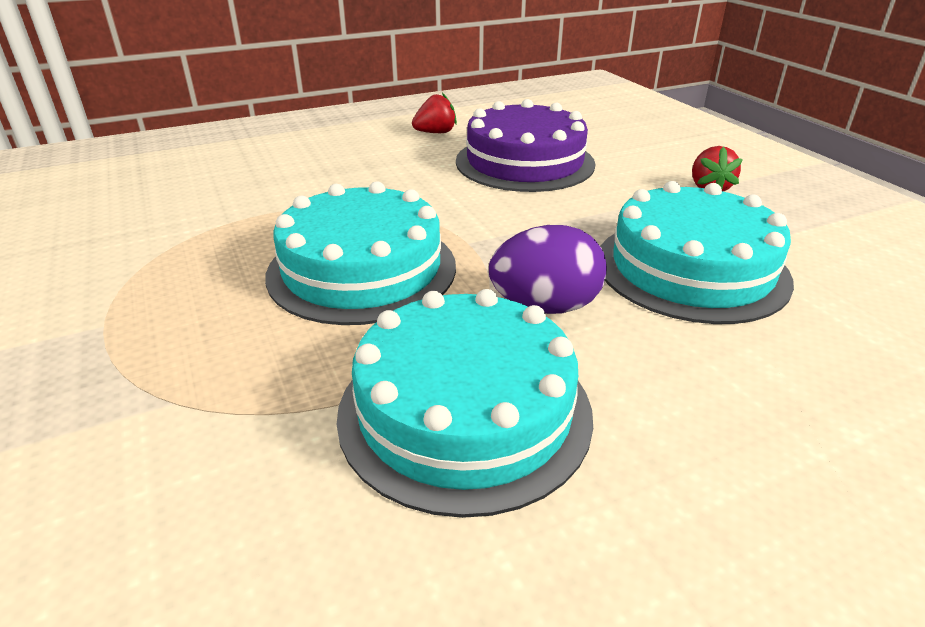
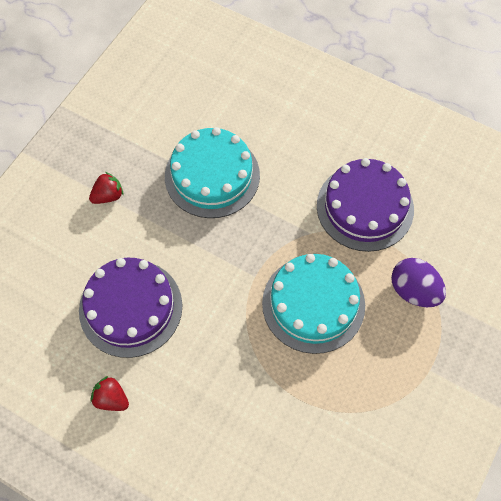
camera: 125 degrees left, 30 degrees up
turquoise cake [337,289,593,518] -> purple cake [317,158,414,252]
purple egg [489,225,607,314] -> purple egg moved to [391,258,446,307]

